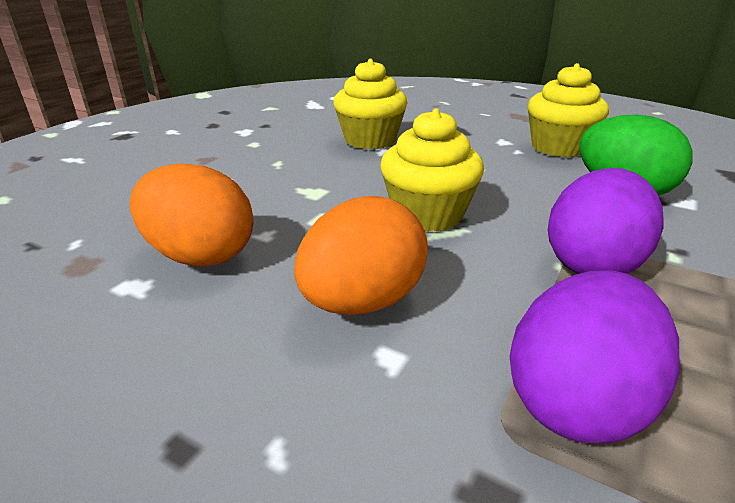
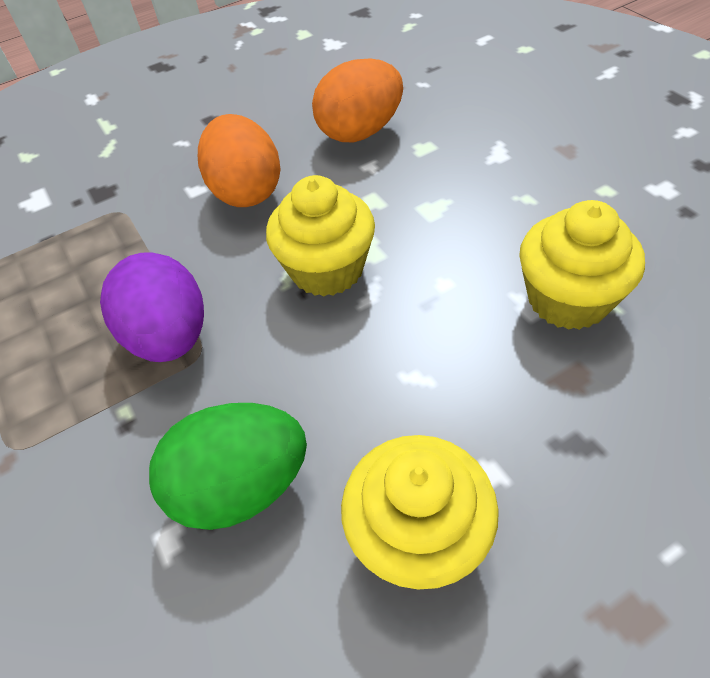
camera: 125 degrees right, 20 degrees up
purple egg [510,270,679,443] -> none

